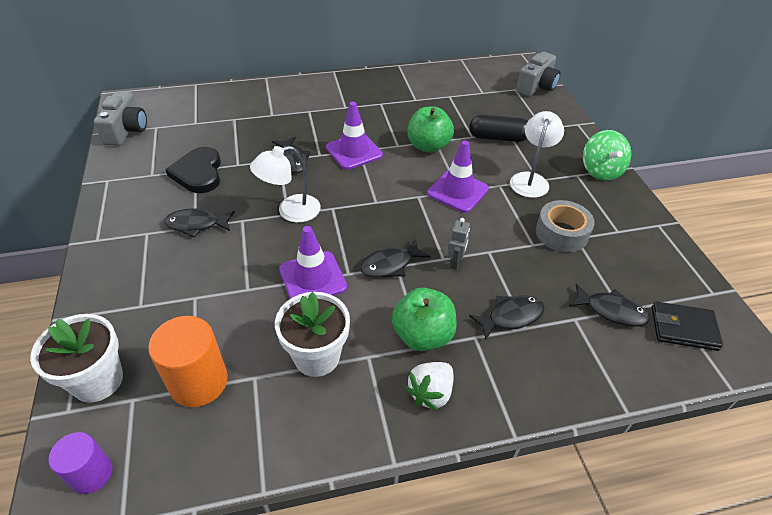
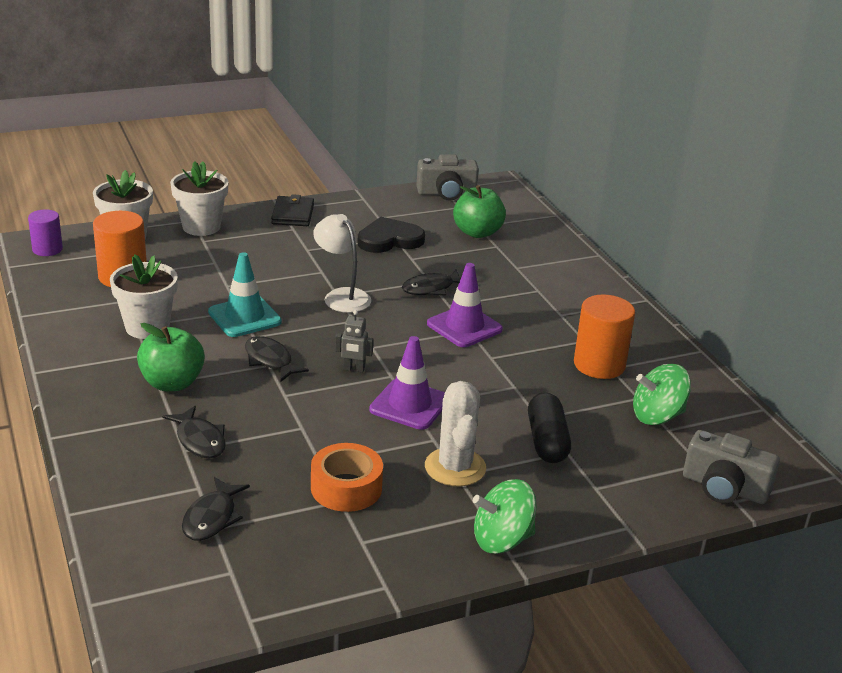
camera: 80 degrees right, 15 degrees down
black fish [164,208,235,237] -> none
purple traffic cone [279,226,347,299] -> turquoise traffic cone [208,252,282,337]
white strawberry [405,362,453,411] -> none
green apple [407,106,454,153] -> green apple moved to [453,185,506,238]
grey robot [447,218,470,270] -> grey robot moved to [335,310,373,372]
white lamp [510,111,564,198] -> white cactus [425,381,486,486]
grey tape [536,200,595,252] -> orange tape [311,443,383,512]
black wallet [652,301,723,351] -> black wallet moved to [271,194,314,226]
none -> white flower pot [170,161,229,236]
none -> orange cylinder [574,295,635,379]
none -> green spinning top [633,364,691,425]

